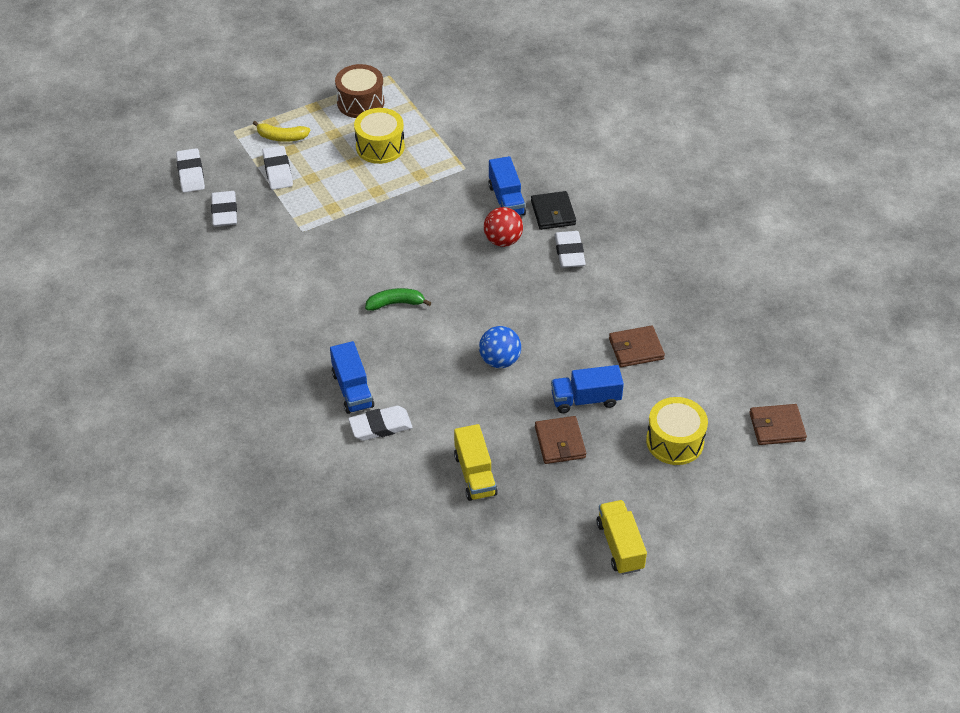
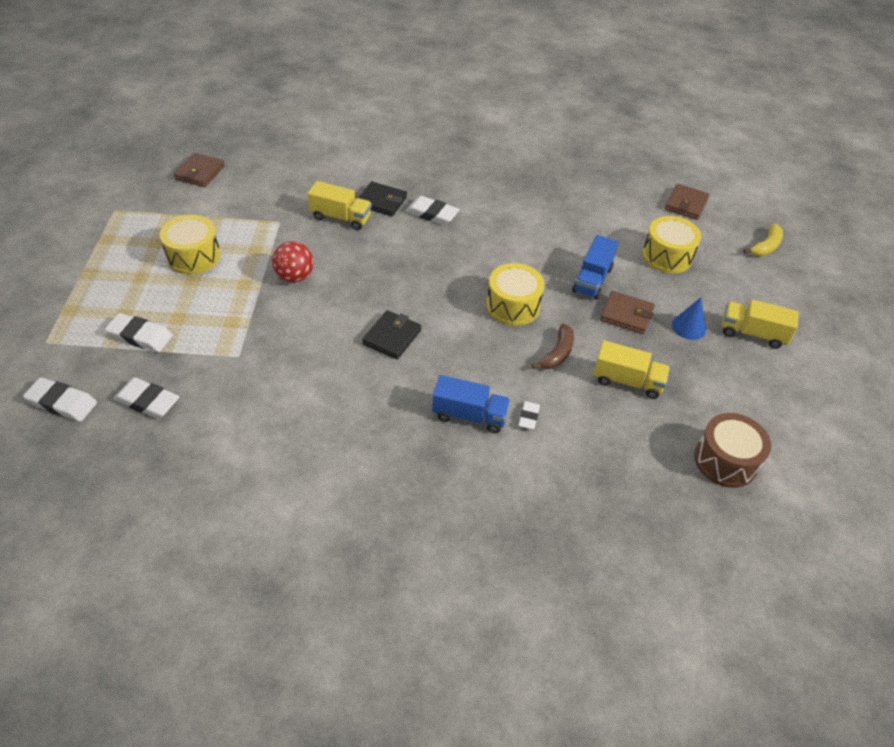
camera: 60 degrees left, 0 degrees up
yellow banana [253,121,311,142] -> yellow banana moved to [743,224,783,256]
brown drum [335,64,384,118] -> brown drum moved to [694,413,771,488]
white eraser [348,406,413,441] -> white eraser [518,401,540,429], size x0.58
green banana [365,288,431,311] -> black wallet [362,310,421,359]
blue ball [479,326,521,368] -> yellow drum [487,263,544,326]
red ball [484,207,523,247] -> red ball moved to [272,241,314,282]
blue truck [488,156,526,215] -> yellow truck [307,181,372,230]
brown wallet [609,325,665,367] -> brown wallet moved to [174,153,225,187]
none -> brown banana [532,324,574,369]
none -> blue cone [672,297,706,340]

